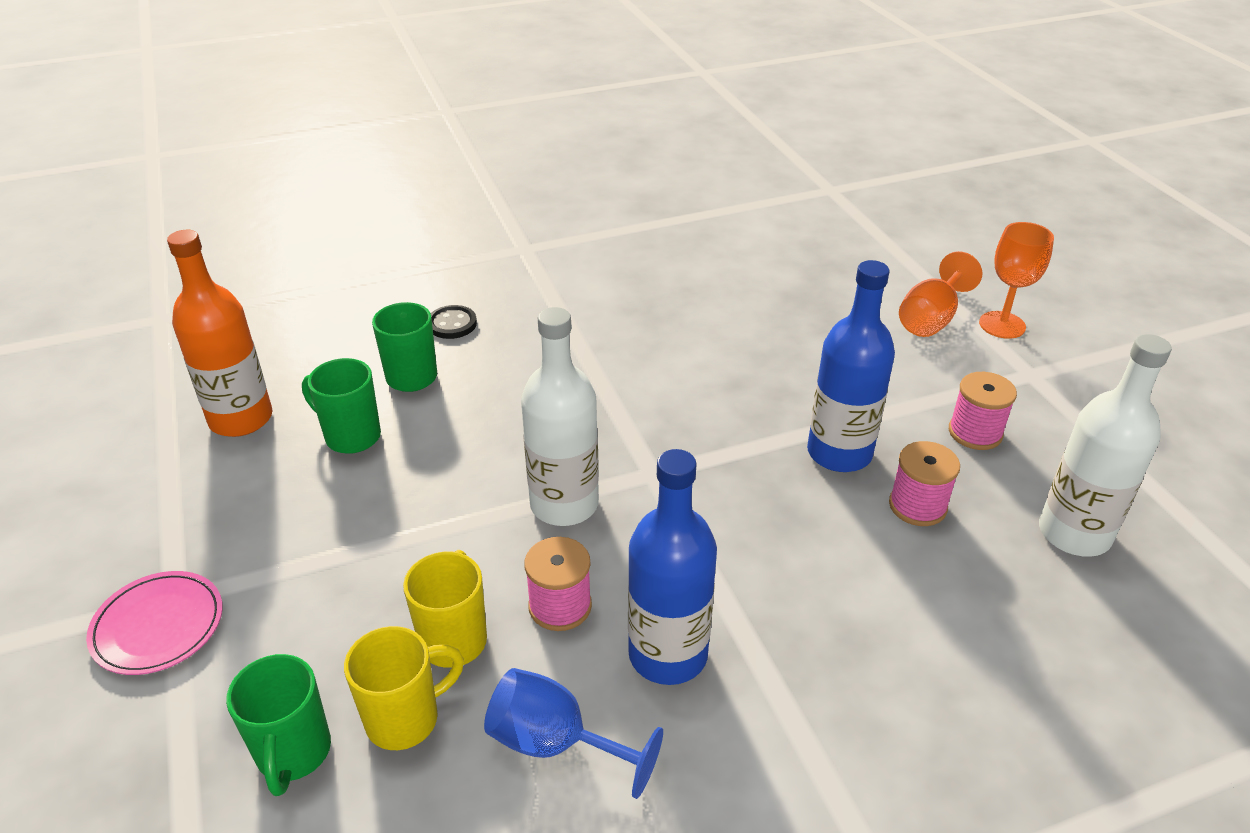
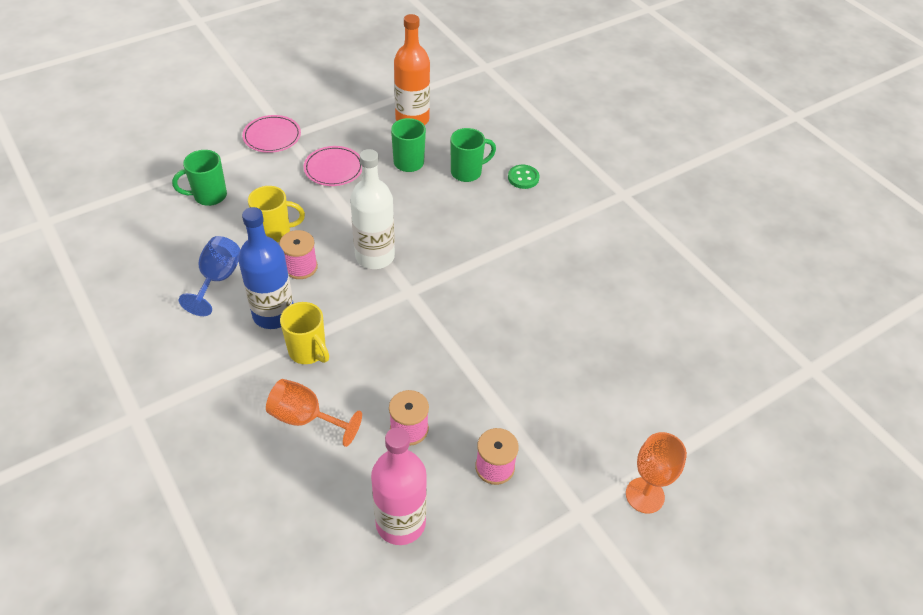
camera: 75 degrees right, 10 degrees up
yellow mug [344,626,464,750] -> yellow mug moved to [280,302,329,364]
black button [431,305,477,339] -> green button [508,165,540,189]
blue bottle [807,260,895,472] -> none
orange goblet [899,251,982,337] -> orange goblet moved to [266,379,362,447]
white bottle [1039,334,1172,557] -> pink bottle [371,427,427,545]
none -> pink plate [304,146,362,186]

